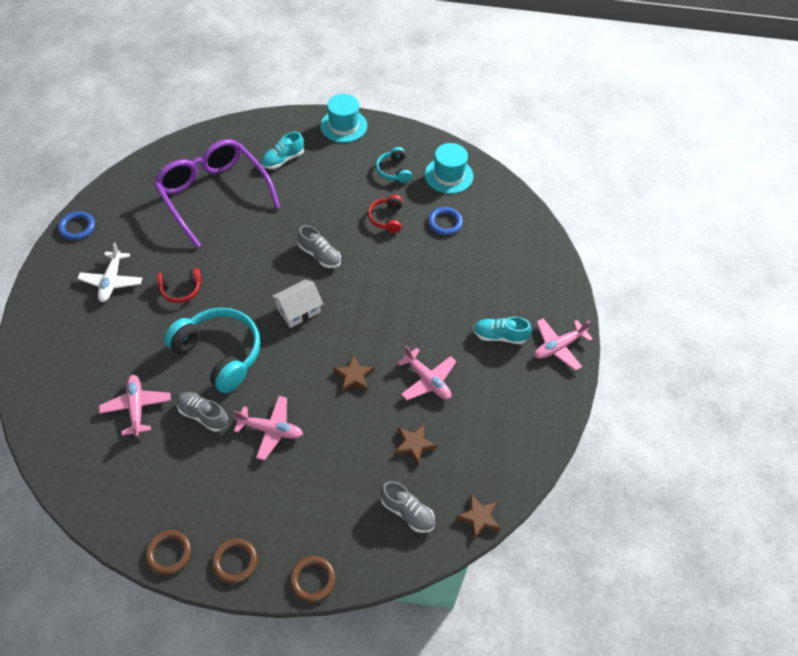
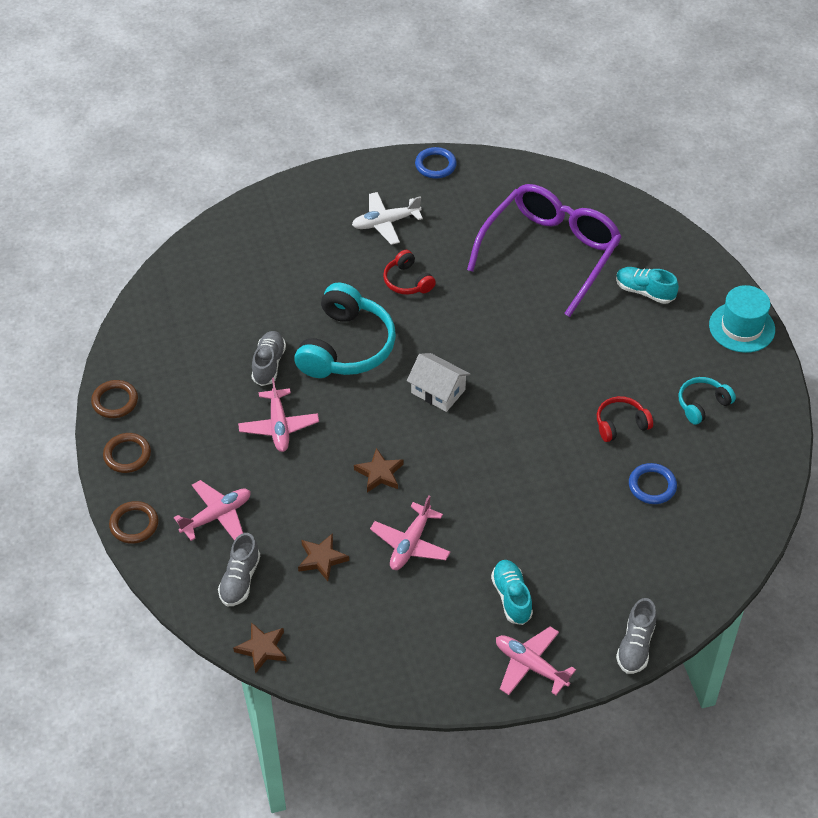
camera: 70 degrees right, 5 degrees down
pink plane [99,375,171,437] -> pink plane moved to [174,480,251,541]
grey shoe [298,225,341,268] -> grey shoe moved to [616,598,657,674]
turquoise hat [425,143,473,194] -> none

